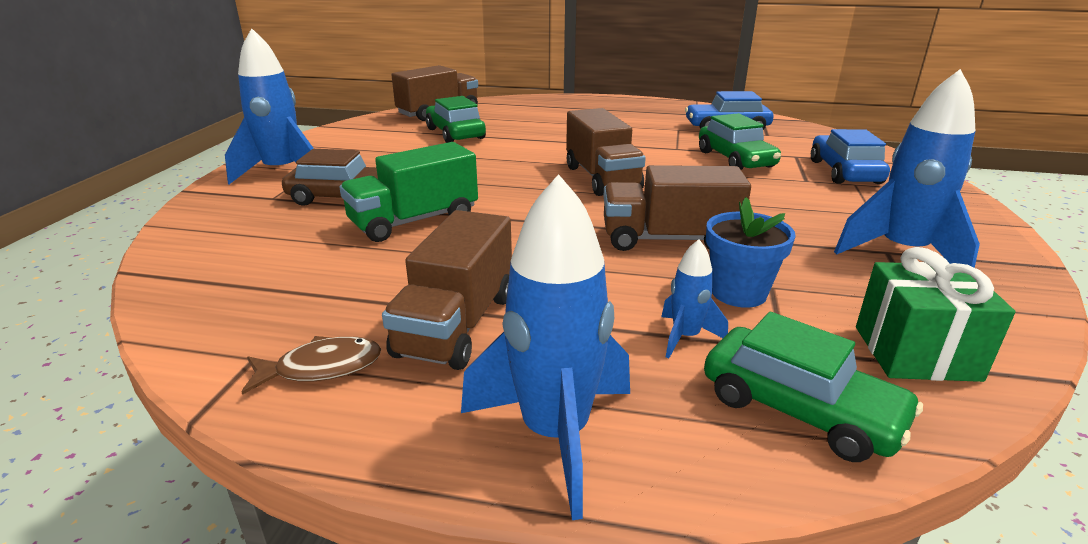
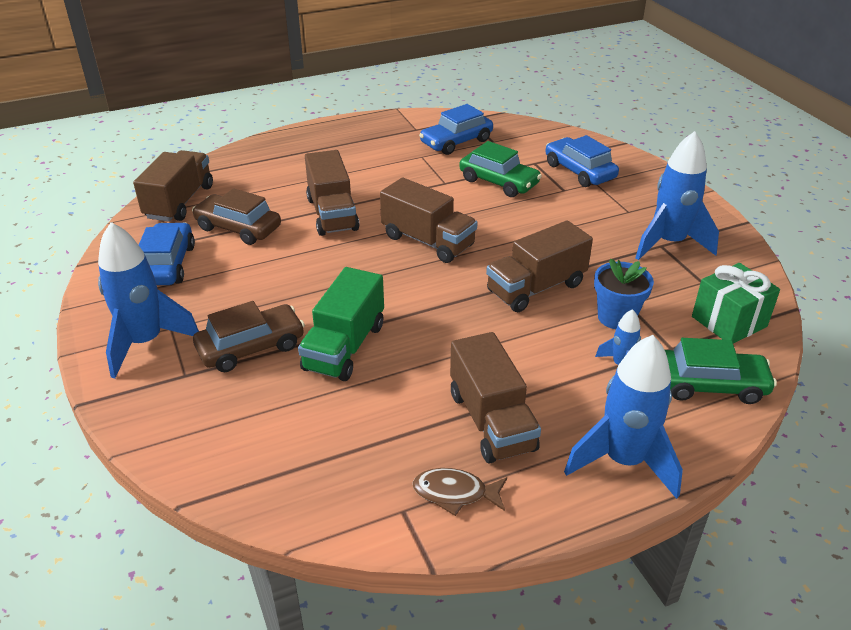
camera: 35 degrees left, 10 degrees up
brown fish [241,336,381,395] -> brown fish turned 120 degrees counterclockwise [413,468,507,516]
green car [426,96,486,143] -> brown car [192,188,281,245]
none -> blue car [139,222,195,285]
none -> brown truck [305,150,359,236]

